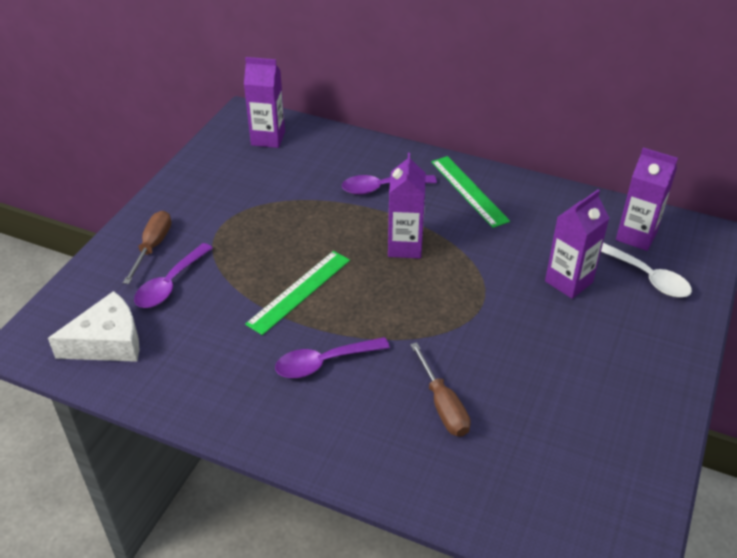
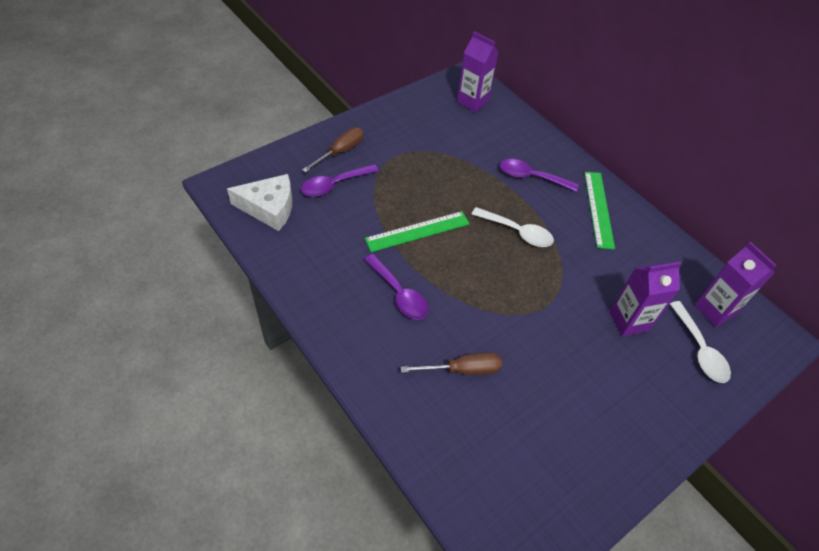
camera: 25 degrees right, 10 degrees up
purple spoon [275,337,390,378] -> purple spoon turned 135 degrees counterclockwise [364,254,428,319]
purple carton [388,153,426,259] -> white spoon [472,207,554,247]
brown screwdriver [410,342,471,437] -> brown screwdriver turned 105 degrees counterclockwise [401,352,502,375]

